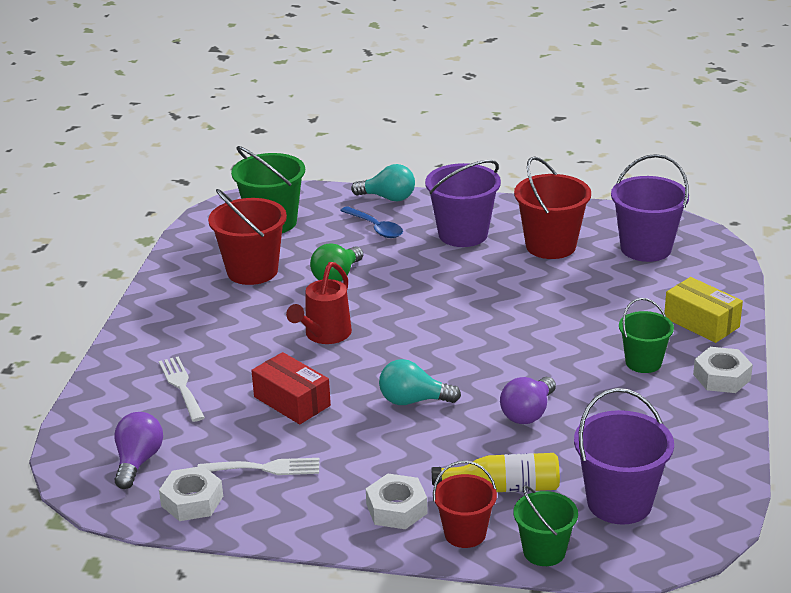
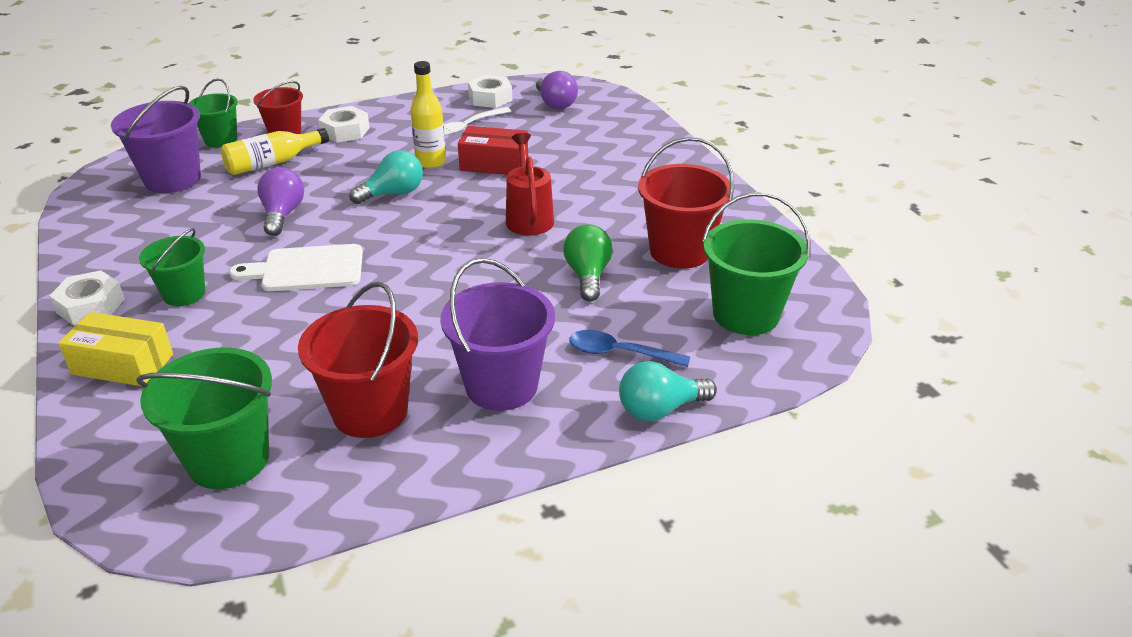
camera: 145 degrees right, 5 degrees up
white fork [159,356,205,422] -> none
purple bucket [611,154,689,262] -> green bucket [136,348,272,489]
none -> white cutting board [229,244,363,291]
none -> yellow bottle [410,61,446,169]

